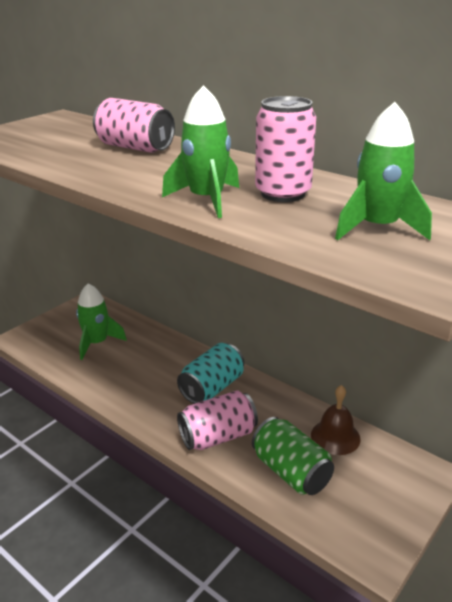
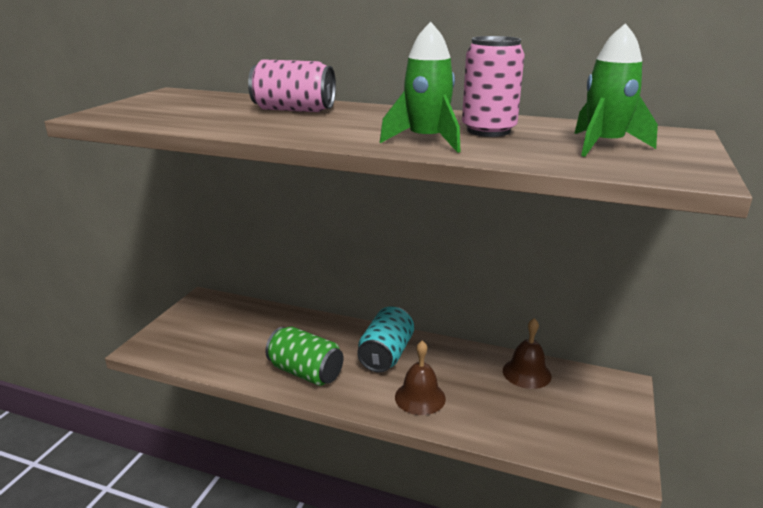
camera: 20 degrees left, 5 degrees down
green rocket [76,283,127,360] -> none
pink can [177,390,258,450] -> brown bell [395,340,446,415]
green can [252,417,334,495] -> green can moved to [265,327,343,386]

